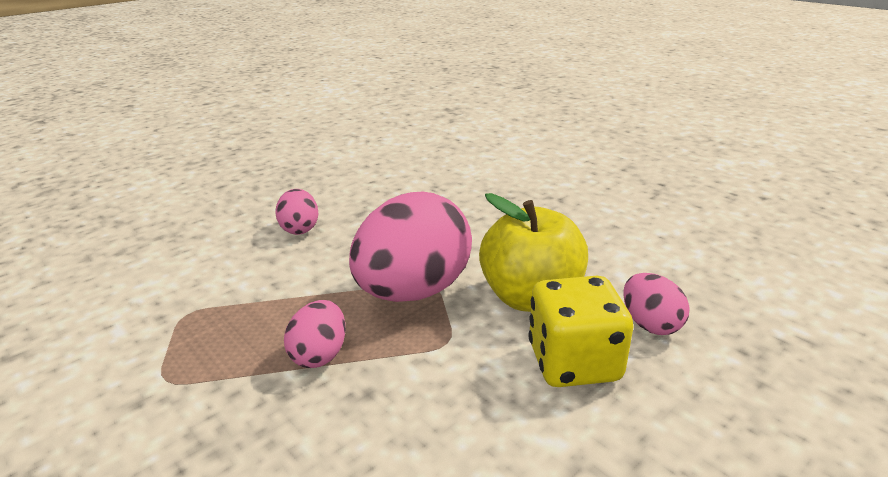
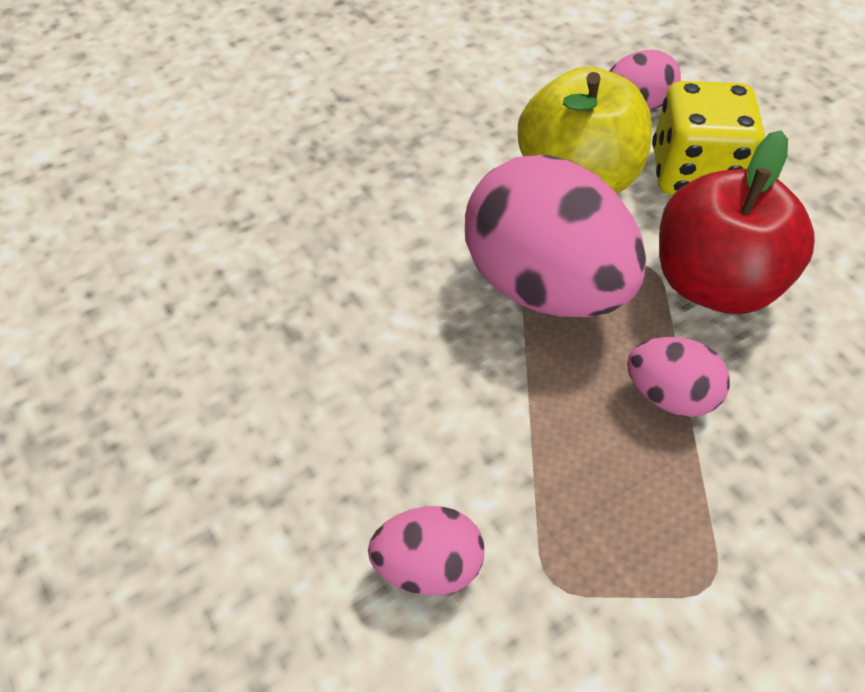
camera: 80 degrees left, 25 degrees up
pink egg [275,189,318,235] -> pink egg moved to [368,506,484,595]
none -> red apple [659,130,815,314]

